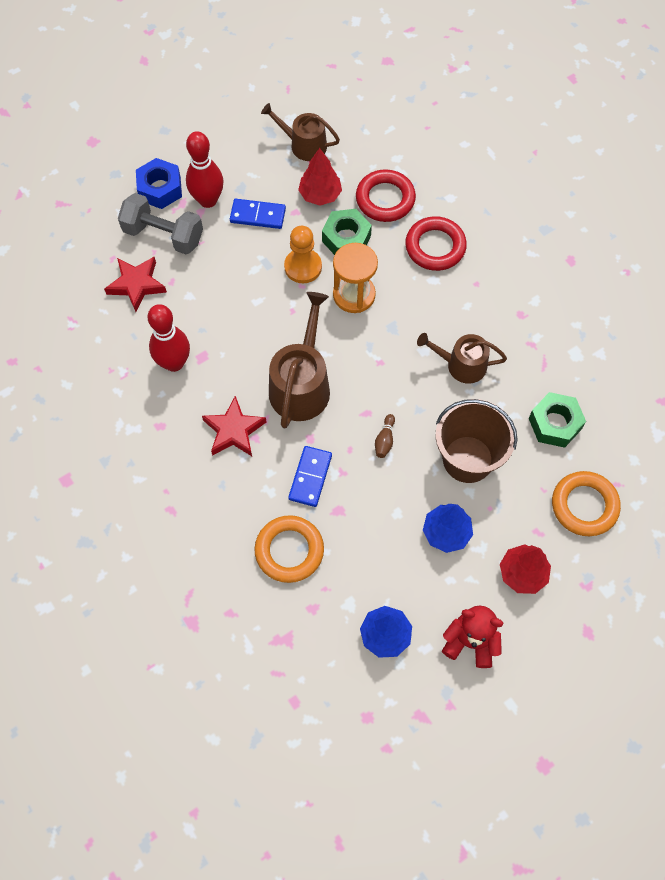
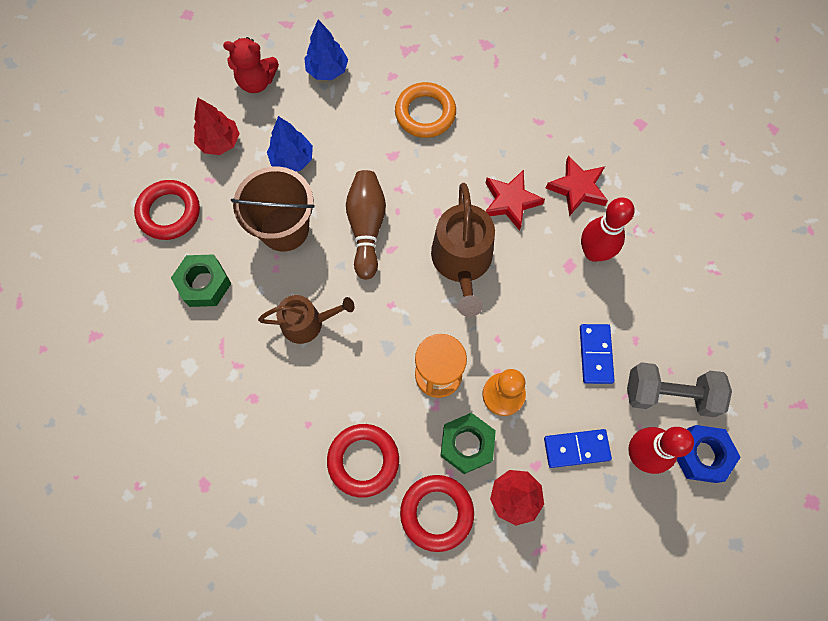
camera: 165 degrees right, 5 degrees up
red star [104,257,167,312] -> red star moved to [546,156,608,216]
brown watering can [261,103,340,161] -> none
blue domino [288,446,332,507] -> blue domino moved to [580,324,615,384]
brown bowling pin [375,414,395,458] -> brown bowling pin [346,170,386,280], size x2.25
orange ring [552,471,621,536] -> red ring [134,180,200,240]

